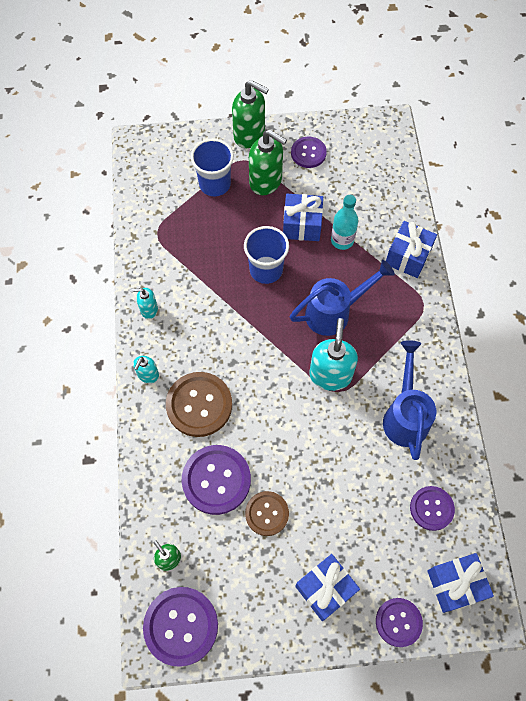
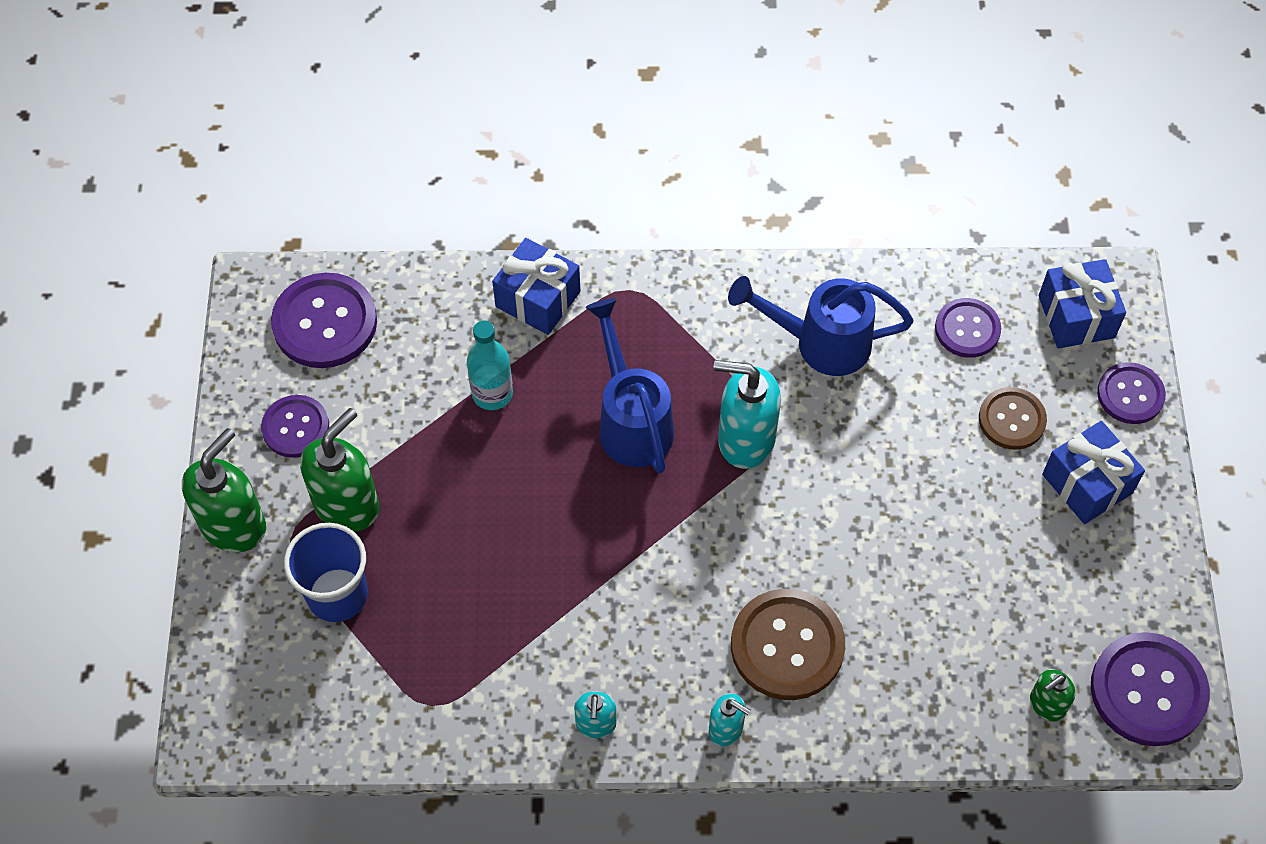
camera: 85 degrees left, 5 degrees down
purple button [182,445,251,515] -> purple button moved to [271,273,377,368]
blue cup [244,226,289,284] -> none
brown button [245,491,289,536] -> brown button moved to [979,387,1047,450]
blue gift [283,194,323,241] -> none

